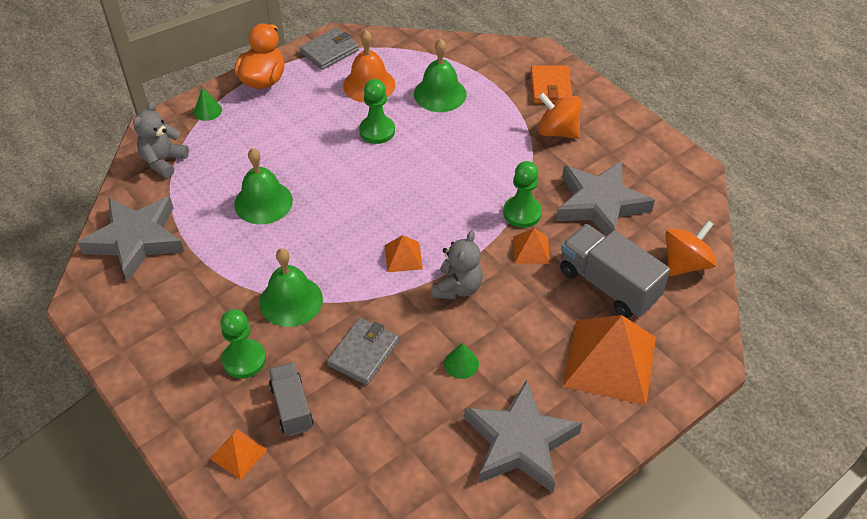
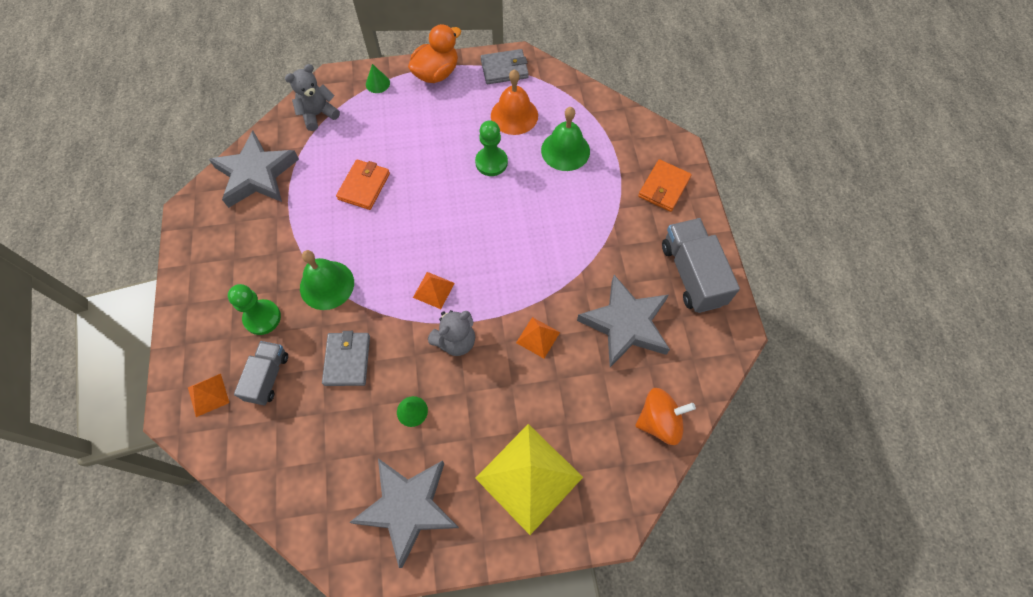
camera: 30 degrees right, 15 degrees up
green bell [234,148,293,224] -> orange wallet [336,160,390,210]
grey wallet [327,318,399,385] -> grey wallet turned 60 degrees counterclockwise [322,331,370,386]
green pawn [503,161,542,228] -> none
orange spinning top [538,93,581,139] -> none
grey truck [560,224,670,318] -> grey truck moved to [662,218,740,313]
orange pyramid [562,315,656,405] -> yellow pyramid [475,424,583,535]

